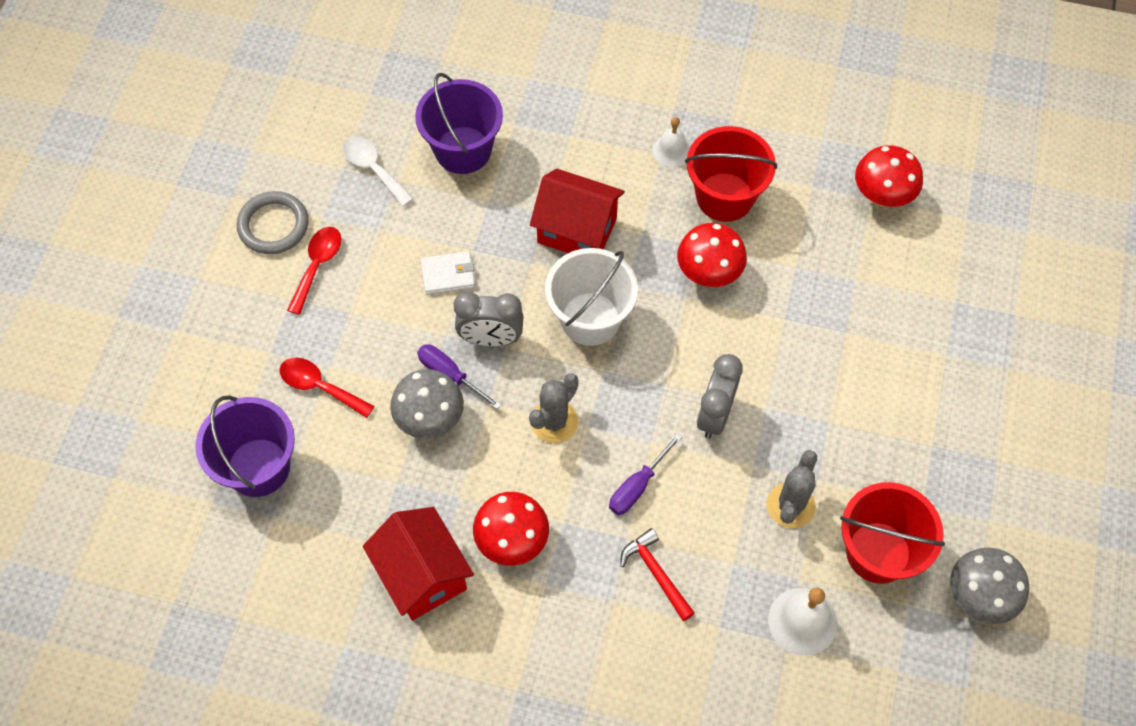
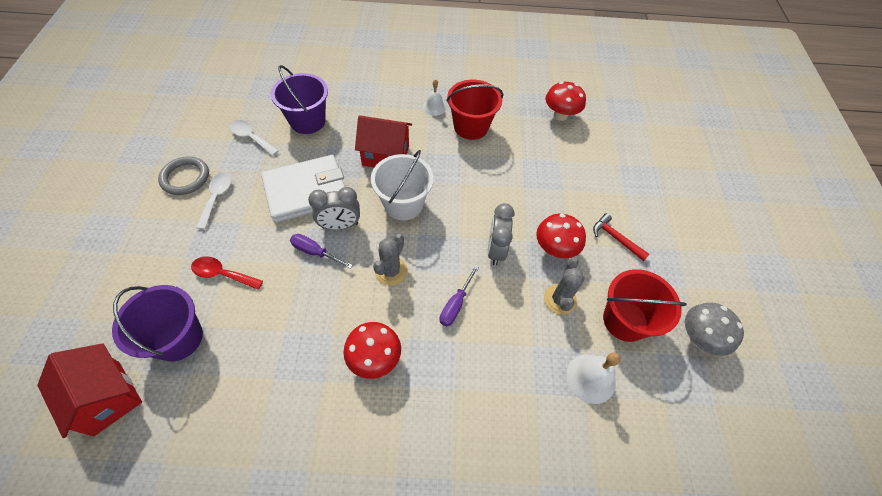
camera: 15 degrees left, 5 degrees down
red spoon [287,227,341,315] -> white spoon [196,172,232,229]
red house [363,507,474,621] -> red house moved to [37,343,142,438]
grey mushroom [390,369,464,439] -> none
white wallet [421,251,475,294] -> white wallet [261,155,345,223], size x2.27
red hammer [620,528,695,621] -> red hammer moved to [593,213,650,261]
red mushroom [677,223,747,287] -> red mushroom moved to [536,214,586,258]

